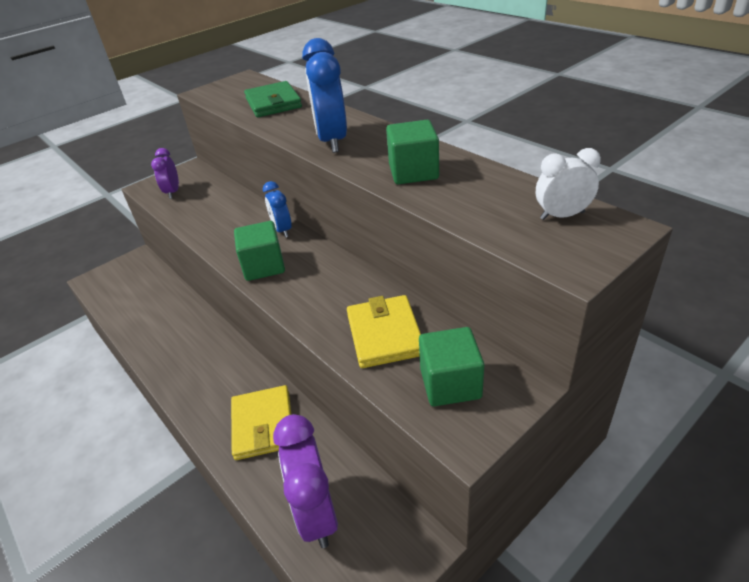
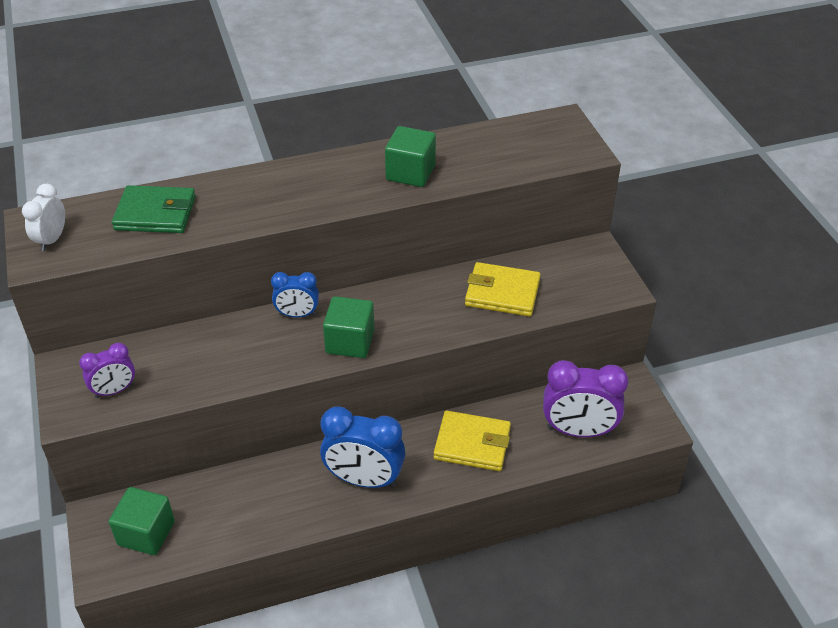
camera: 70 degrees left, 5 degrees up
purple clock [151,148,179,199] -> purple clock turned 45 degrees counterclockwise [79,343,135,398]
blue clock [302,38,347,153] -> blue clock moved to [320,406,405,488]
green cube [419,327,484,406] -> green cube moved to [109,487,175,555]
white clock [536,148,601,220] -> white clock moved to [22,184,65,251]

